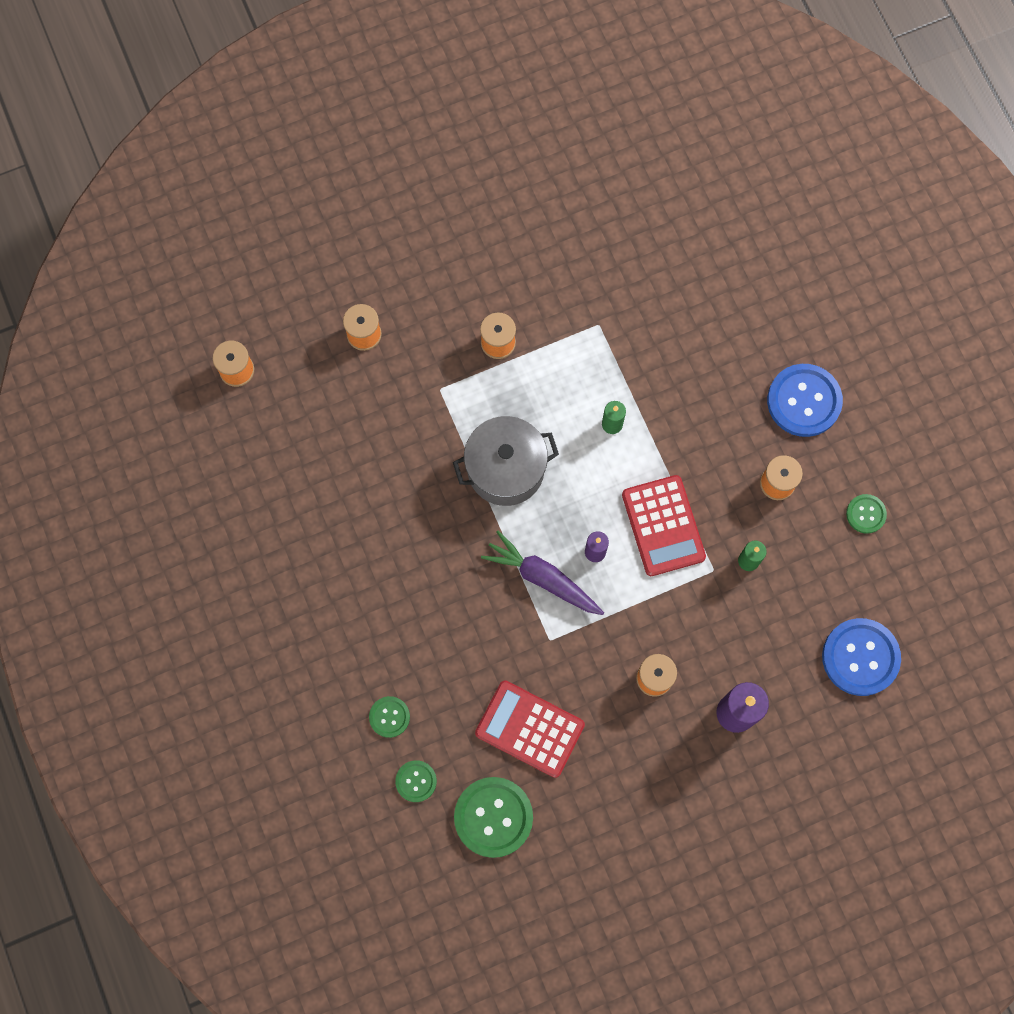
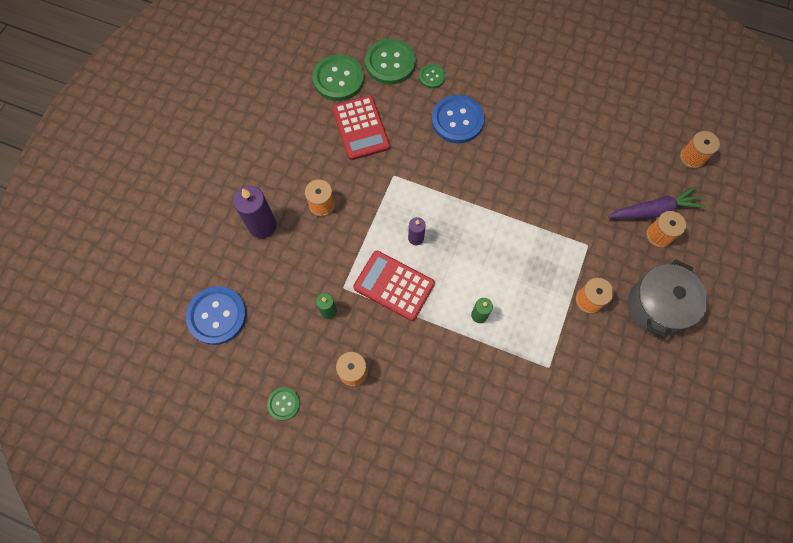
camera: 135 degrees right, 5 degrees down
green button [395,760,437,802] -> green button [365,39,416,84], size x1.91
grey pot [453,416,559,506] -> grey pot moved to [628,259,708,339]
red calculator [475,680,585,778] -> red calculator turned 90 degrees clockwise [332,96,390,160]
purple carrot [481,531,604,615] -> purple carrot moved to [608,186,706,219]
blue button [767,364,843,437] -> blue button moved to [431,95,484,143]

